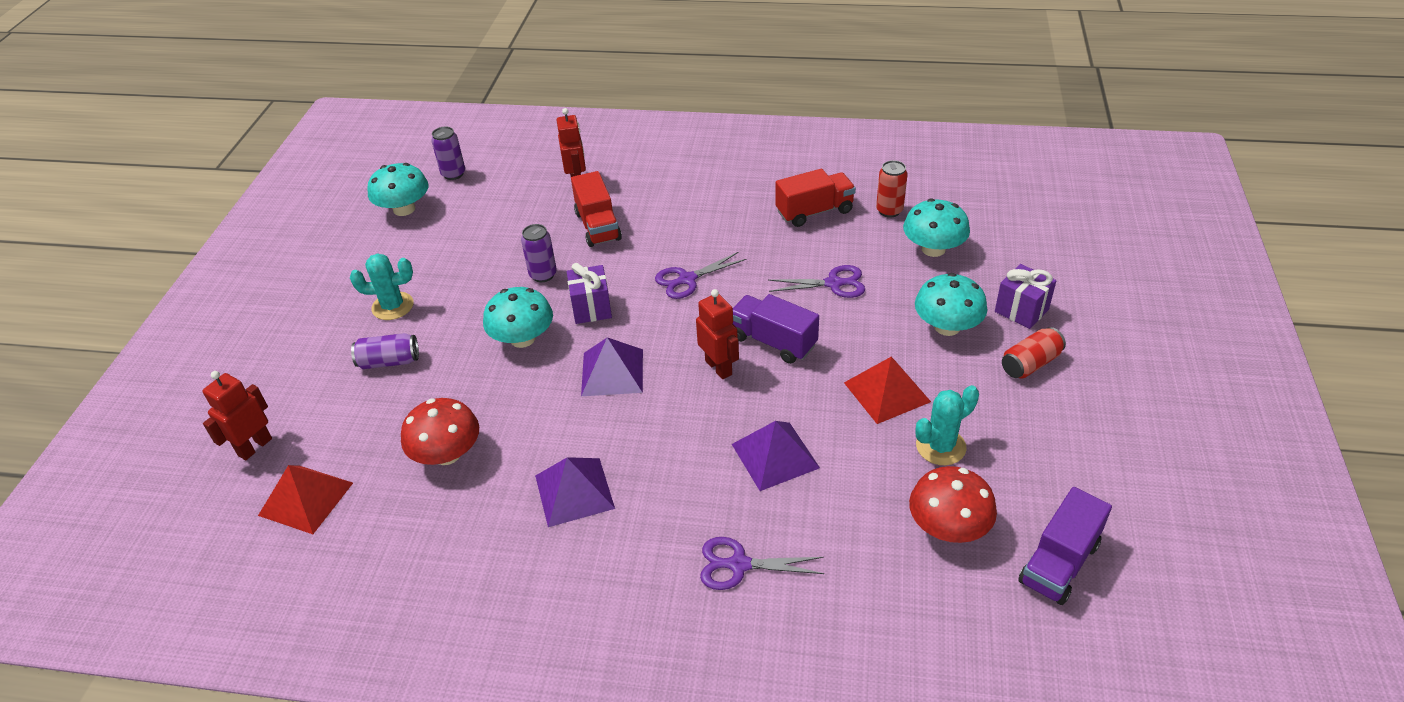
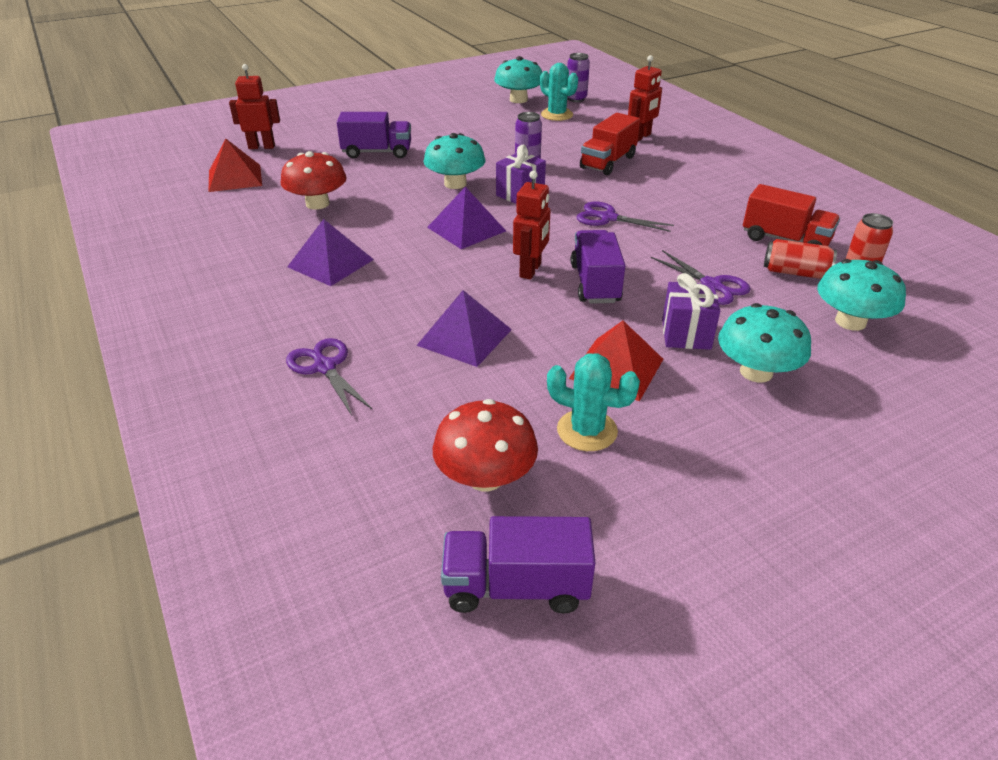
camera: 50 degrees right, 5 degrees down
turquoise cactus [350,253,414,320] -> turquoise cactus moved to [540,63,578,121]
purple can [351,333,419,369] -> purple truck [337,112,411,158]
purple gift [995,264,1056,329] -> purple gift moved to [662,273,720,350]
red can [1002,327,1066,379] -> red can moved to [764,239,837,279]

